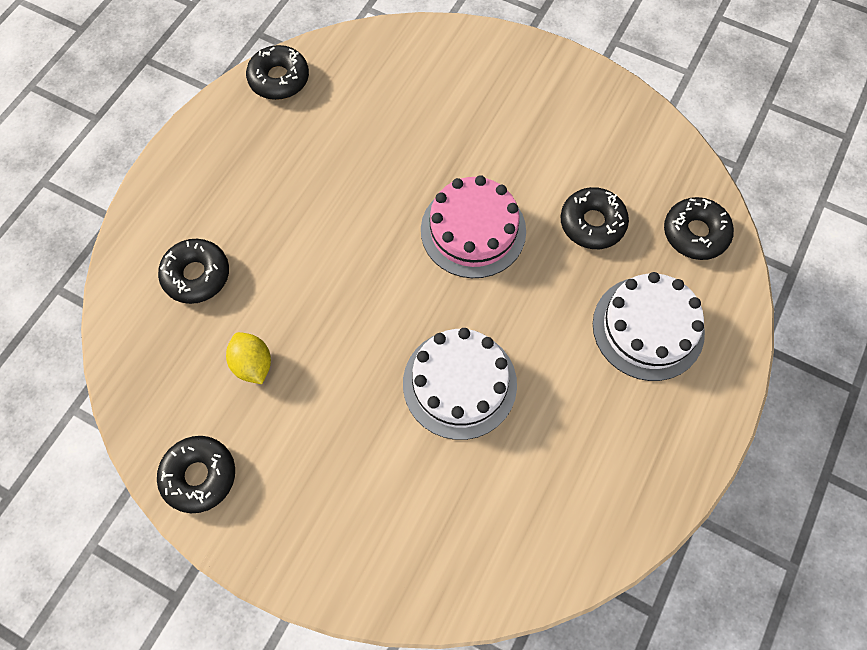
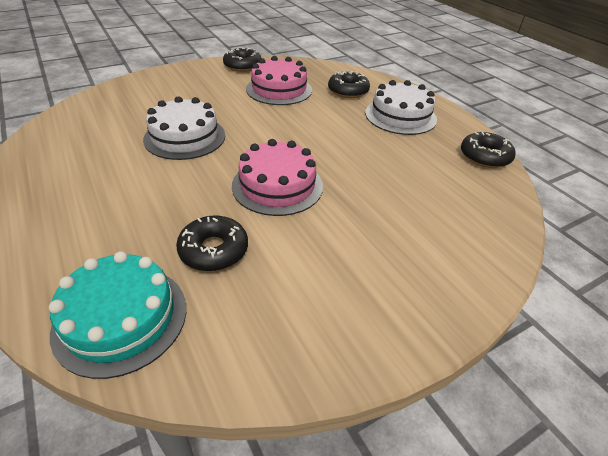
camera: 120 degrees right, 25 degrees down
yellow lemon [226,332,271,384] -> pink cake [246,56,312,105]
white cake [593,272,705,381] -> white cake moved to [365,80,437,135]
black donut [664,197,734,260] -> turquoise cake [48,251,186,379]

